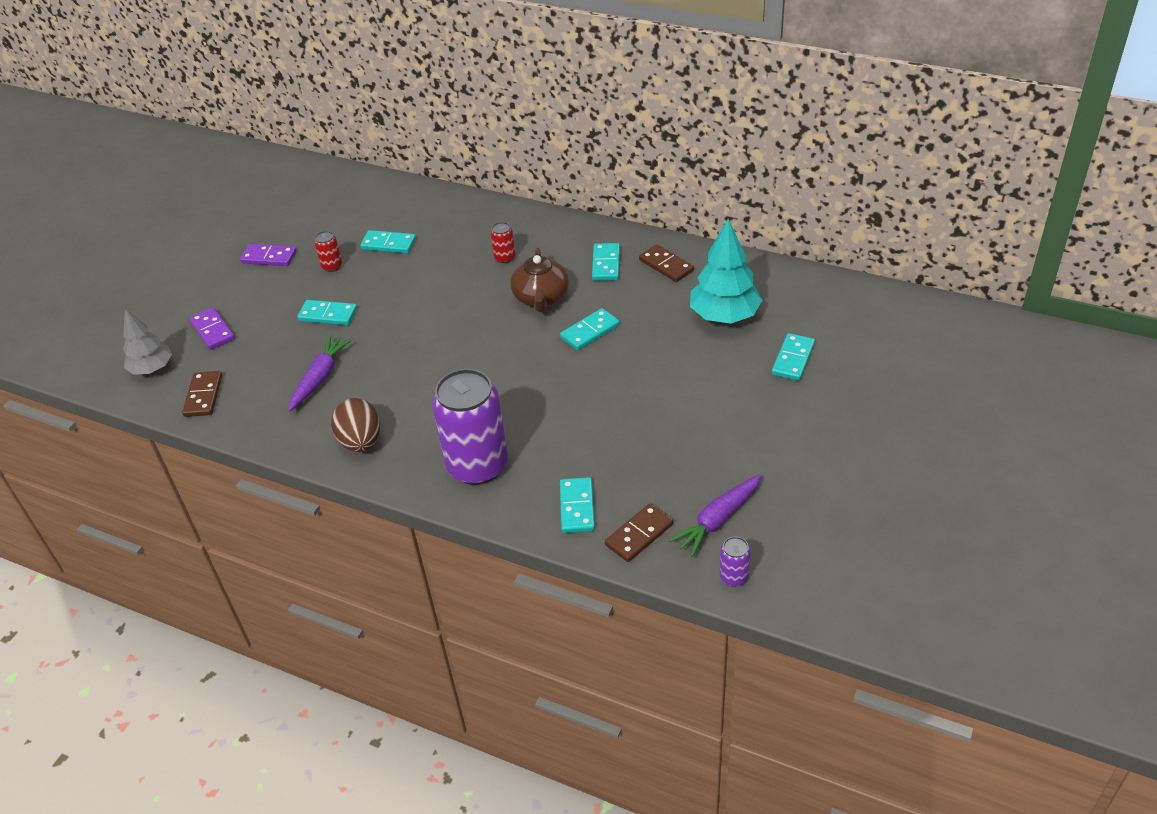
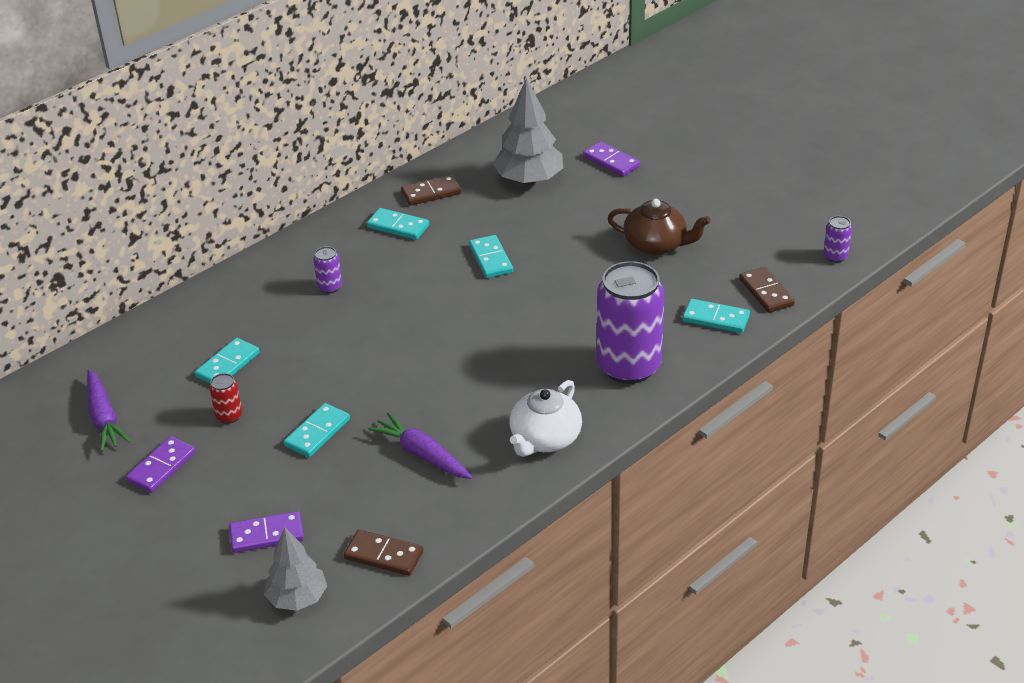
camera: 70 degrees left, 5 degrees down
brown egg [331,398,380,452] -> white teapot [509,380,582,457]
red can [490,222,515,263] -> purple can [313,246,342,294]
brown teapot [510,248,569,312] -> brown teapot moved to [608,199,711,255]
purple carrot [669,474,762,557] -> purple carrot moved to [87,370,131,452]
turquoise tree [690,219,762,324] -> grey tree [493,78,563,185]
turquoise domino [772,333,815,381] -> purple domino [583,141,640,177]

